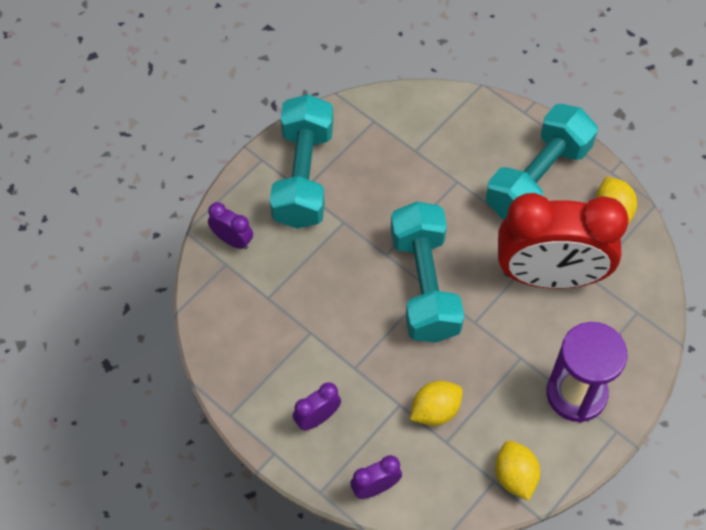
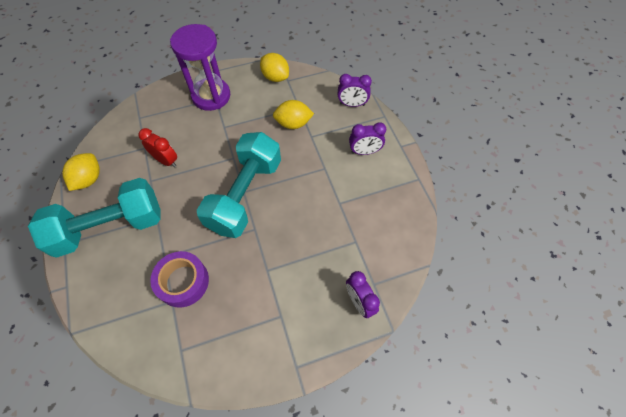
camera: 150 degrees left, 0 degrees up
turquoise dumbbell [270,94,333,228] -> none
yellow lemon [495,441,540,500] -> yellow lemon turned 60 degrees counterclockwise [260,53,289,82]
red clock [498,193,629,289] -> red clock [138,128,177,167], size x0.40
none -> purple tape [150,251,209,308]

